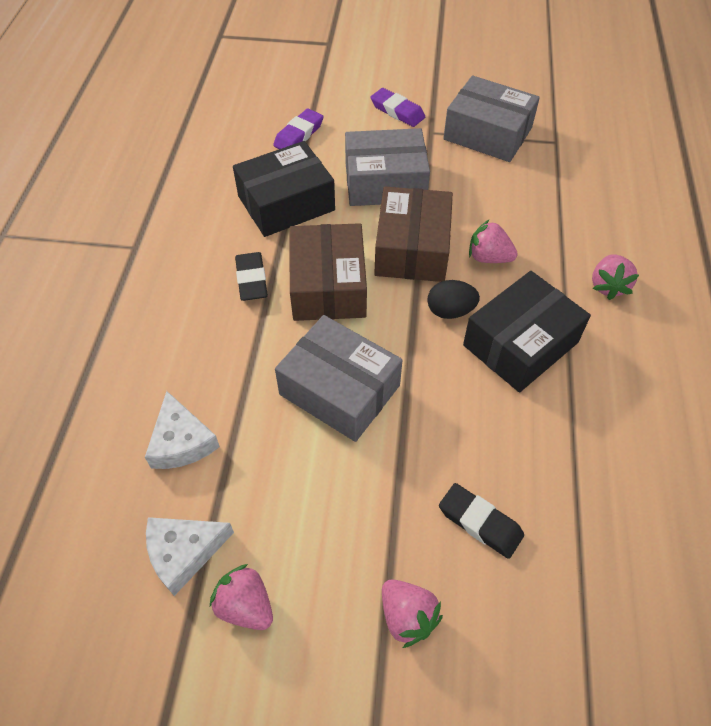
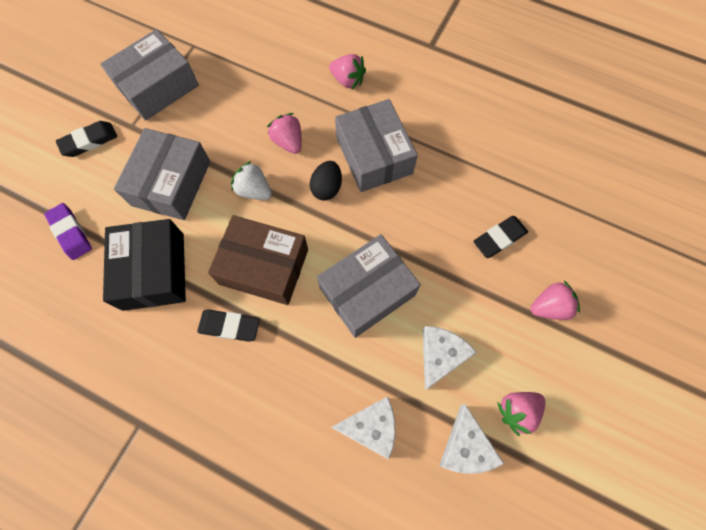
camera: 70 degrees left, 15 degrees up
purple eraser [370,88,425,127] -> black eraser [56,121,117,157]
brown box [374,187,453,282] -> white strawberry [231,161,272,200]
black box [463,271,591,392] -> grey box [335,99,418,192]
pink strawberry [469,219,518,263] -> pink strawberry turned 105 degrees clockwise [267,113,302,154]
none -> white cheese [423,326,477,390]

